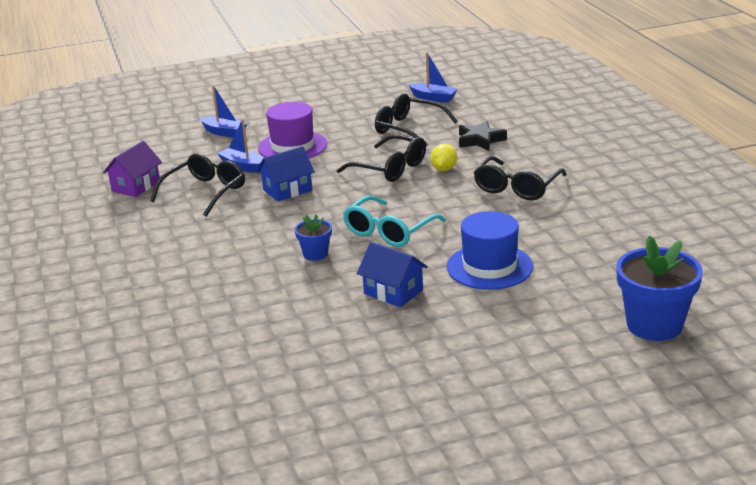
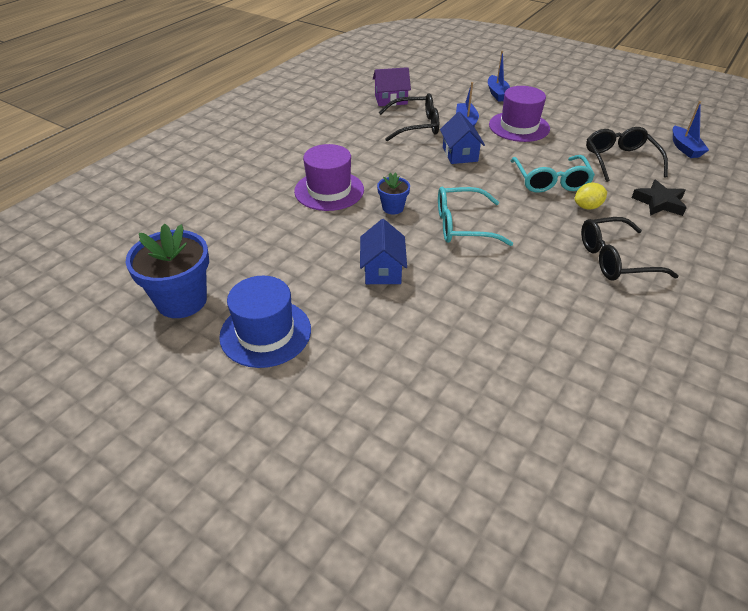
camera: 50 degrees right, 15 degrees up
blue house [257,146,315,202] -> blue house turned 60 degrees clockwise [440,112,485,164]
black glasses [337,135,426,182] -> turquoise glasses [511,155,595,193]
blue hat [447,211,533,290] -> blue hat moved to [219,276,311,368]
blue flower pot [616,236,703,341] -> blue flower pot moved to [126,224,209,318]
none -> purple hat [294,144,364,211]

